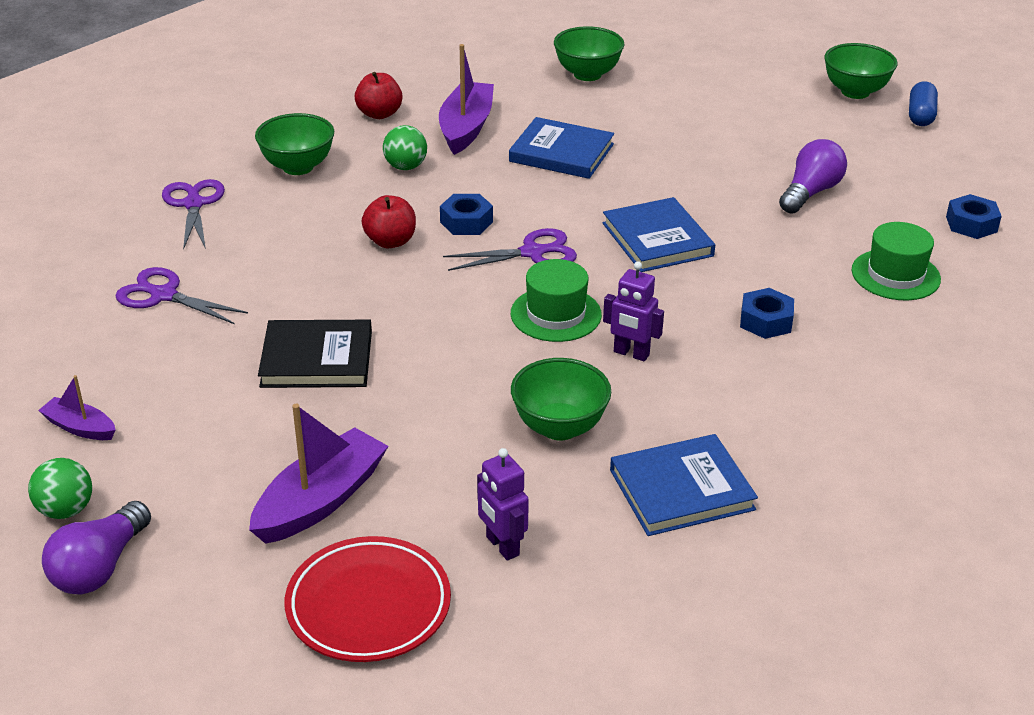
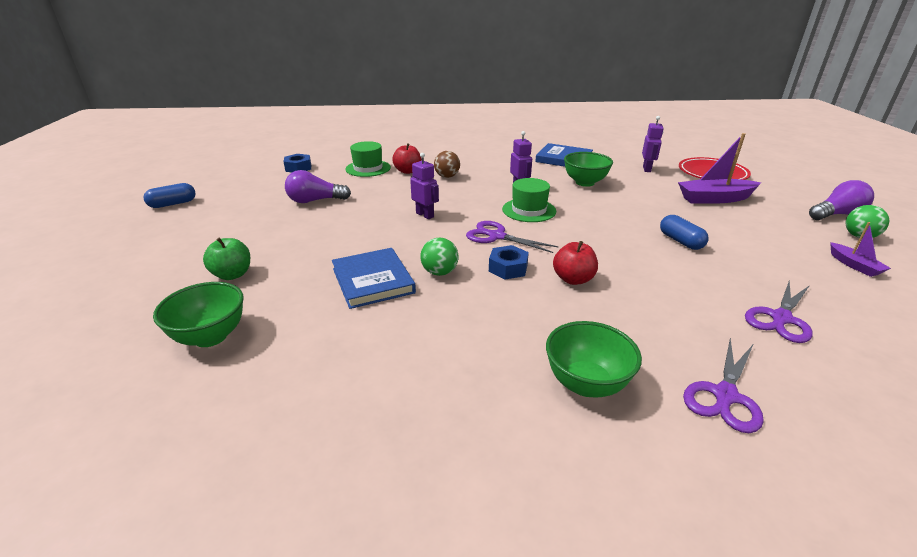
camera: 135 degrees left, 5 degrees down
purple scissors [115,267,248,324] -> purple scissors turned 60 degrees clockwise [745,281,813,343]
black book [258,320,372,388] -> blue capsule [660,215,709,250]
red apple [355,72,403,119] -> red apple moved to [392,143,422,174]
green ball [383,125,427,170] -> green ball moved to [420,238,459,276]
purple boat [439,44,494,155] -> none
blue book [603,197,715,272] -> purple robot [410,153,439,219]
blue nut [740,288,794,339] -> brown ball [434,151,460,178]
green bowl [824,43,898,99] -> none
none -> green apple [203,237,250,280]

